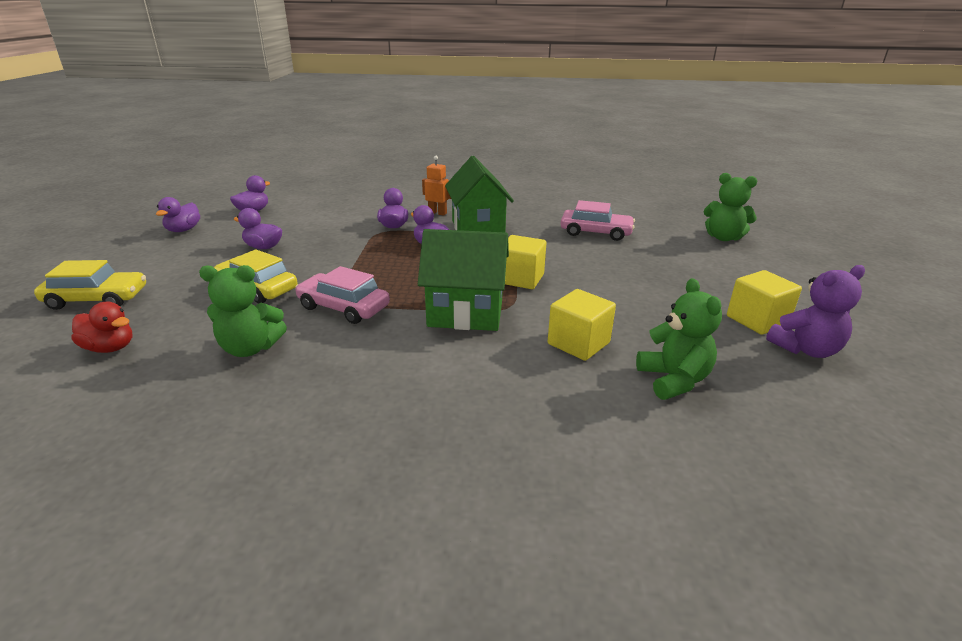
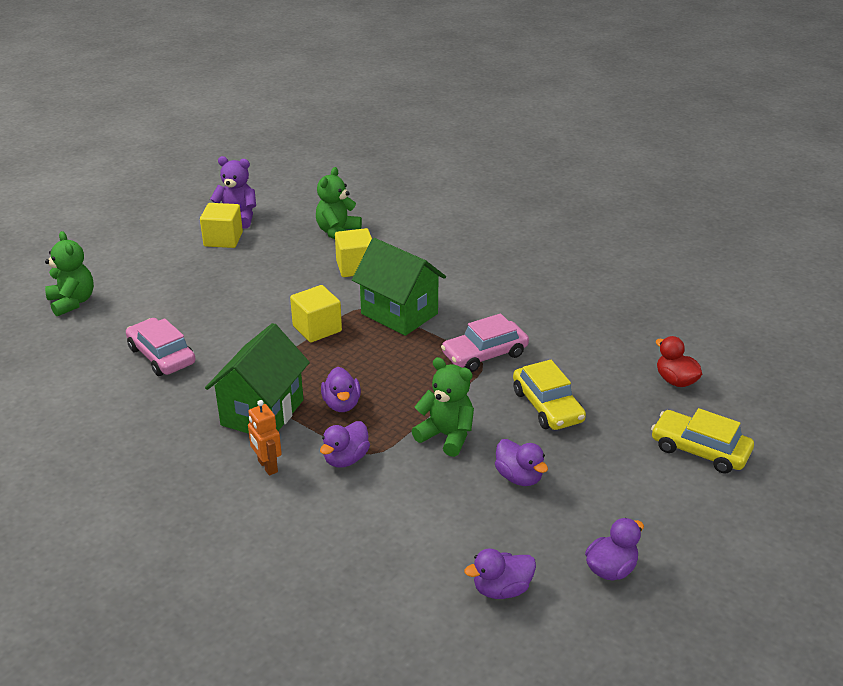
camera: 145 degrees left, 5 degrees up
green teddy bear [199,265,287,357] -> green teddy bear moved to [412,357,474,457]
pink car [295,266,390,324] -> pink car turned 90 degrees clockwise [441,313,529,372]

